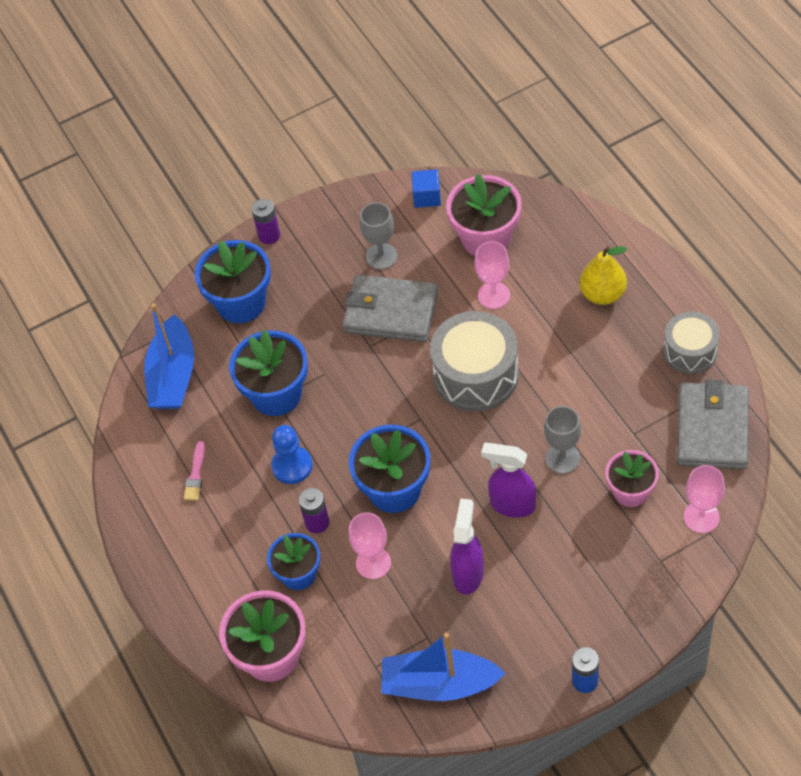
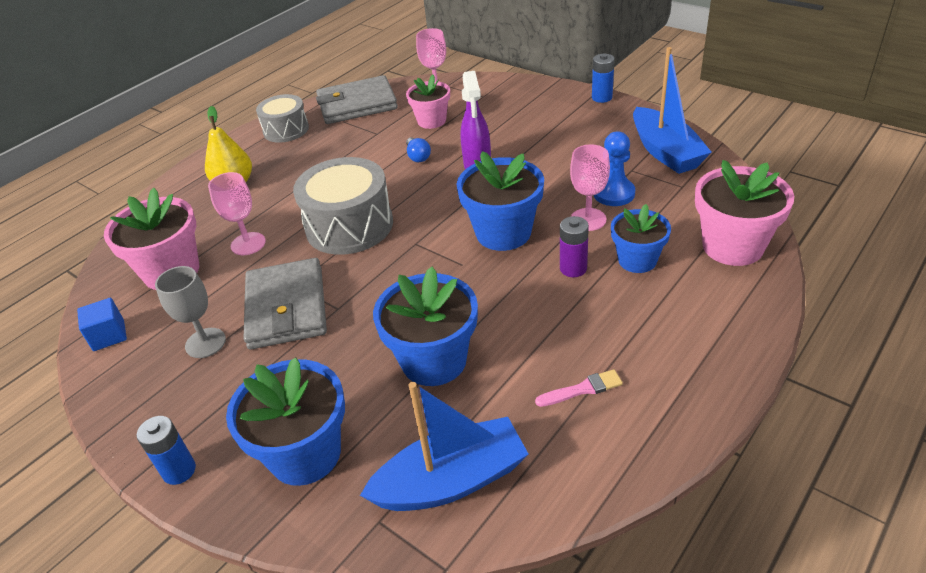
camera: 115 degrees left, 15 degrees down
purple battery [252,199,280,244] -> blue battery [137,416,196,485]
blue pawn [271,425,313,484] -> blue pawn moved to [594,131,635,206]
purple spray bottle [450,498,484,595] -> none
grey goblet [544,406,581,474] -> blue light bulb [406,138,431,162]

